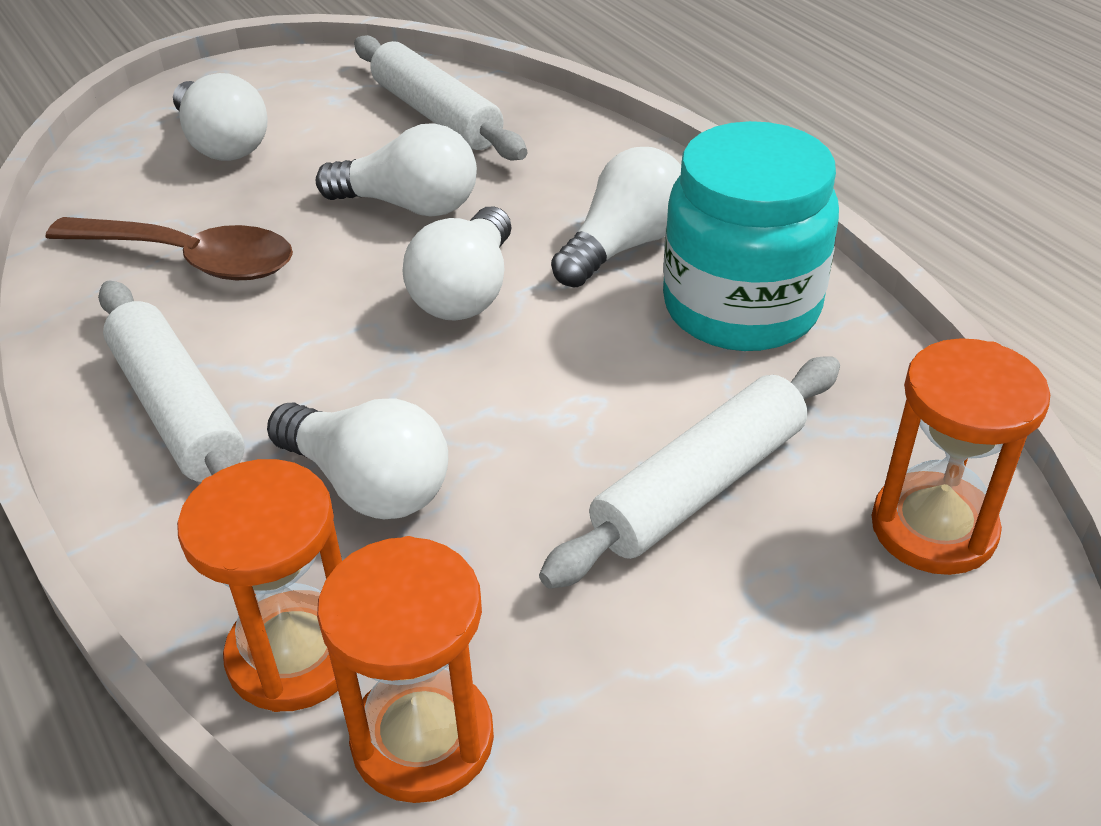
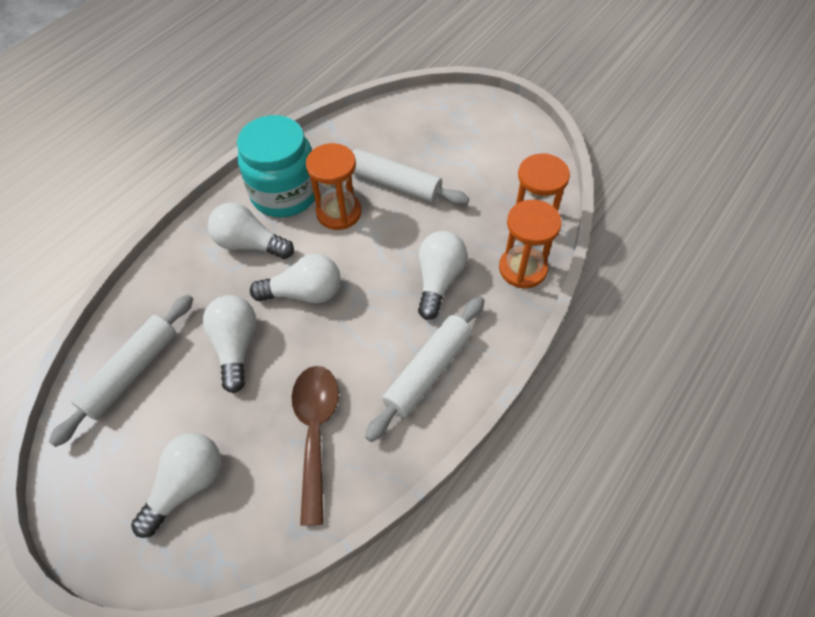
camera: 110 degrees left, 15 degrees up
orange hourglass [872,338,1050,575] -> orange hourglass moved to [306,143,362,230]

